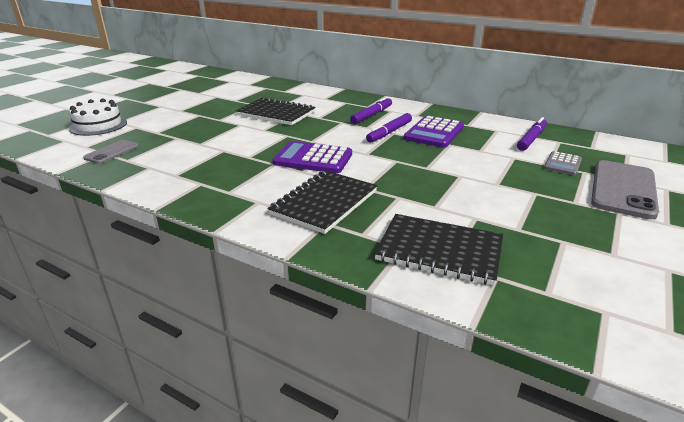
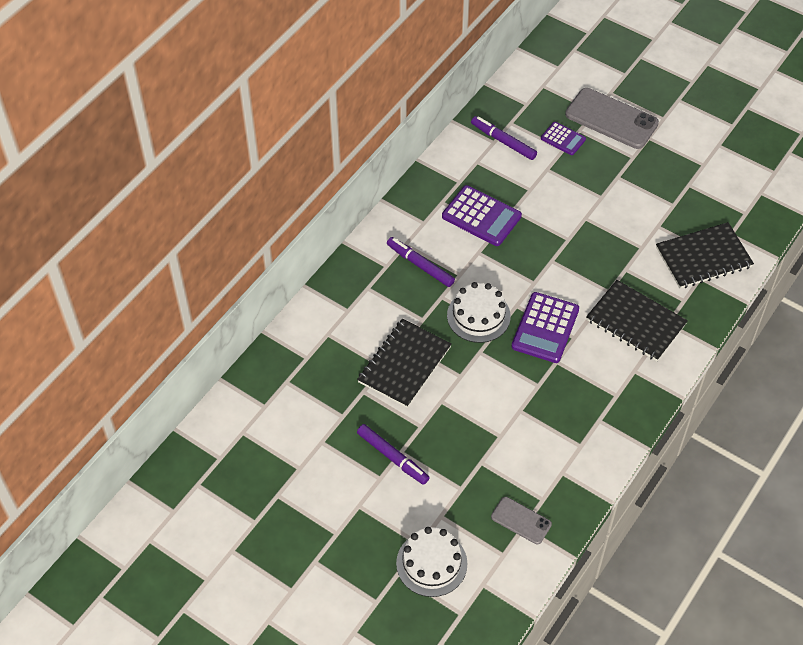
camera: 85 degrees left, 25 degrees up
purple marker [366,113,412,142] -> purple marker moved to [357,424,430,485]
black notebook [374,214,503,286] -> black notebook turned 45 degrees clockwise [656,222,754,289]
grey calculator [544,151,582,175] -> purple calculator [541,122,586,155]
none -> white cake [447,282,511,343]

